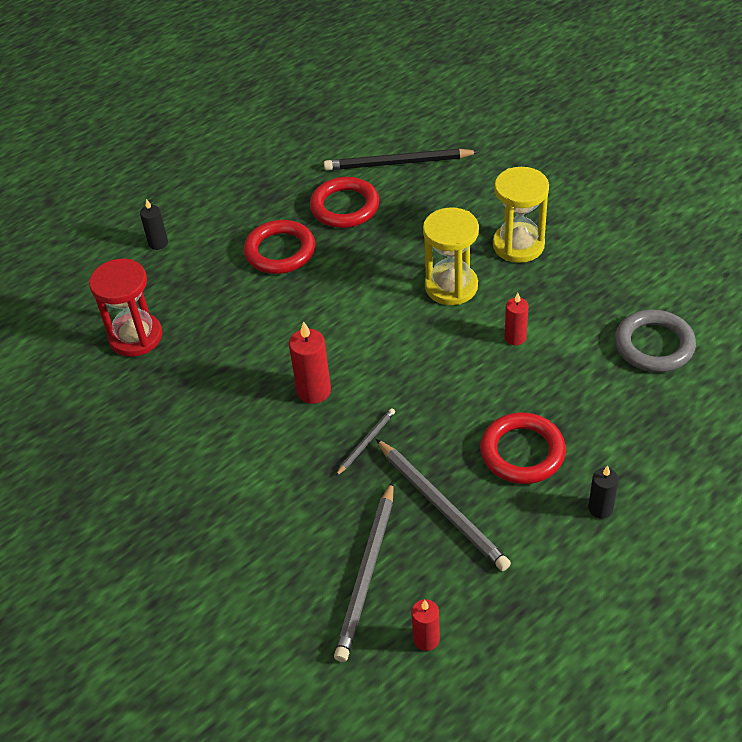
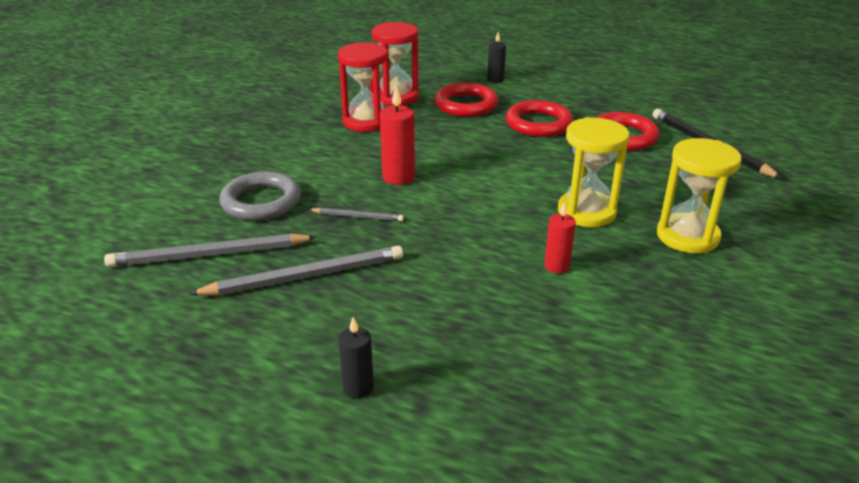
camera: 60 degrees right, 15 degrees down
grey pencil [376,439,511,571] -> grey pencil turned 135 degrees counterclockwise [189,246,403,296]
red candle [412,599,440,651] -> none
red ring [480,412,566,484] -> red ring moved to [434,83,498,117]
grey ring [615,309,696,372] -> grey ring moved to [219,172,301,221]
none -> red hourglass [338,43,388,132]

